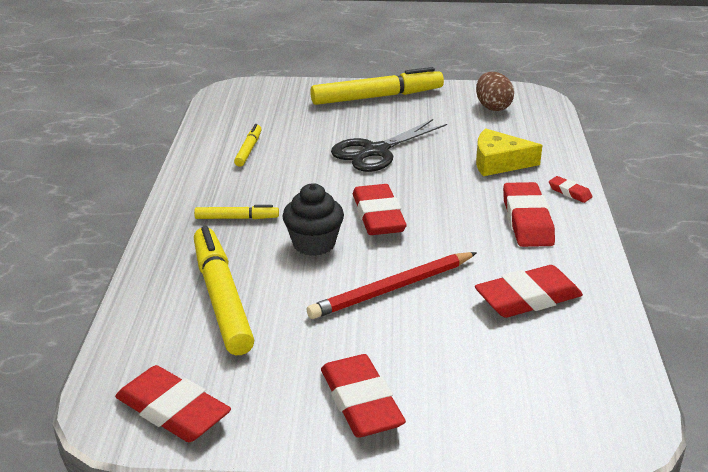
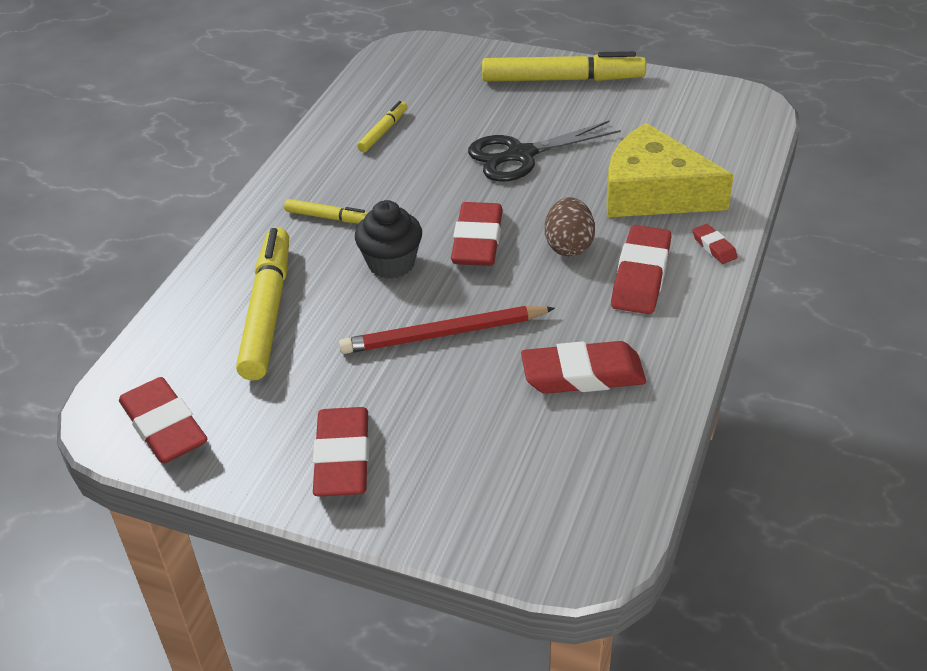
camera: 20 degrees right, 10 degrees up
brown egg [476,72,514,111] -> brown egg moved to [545,197,595,256]
yellow cheese [476,128,543,176] -> yellow cheese [606,123,734,217], size x1.56

